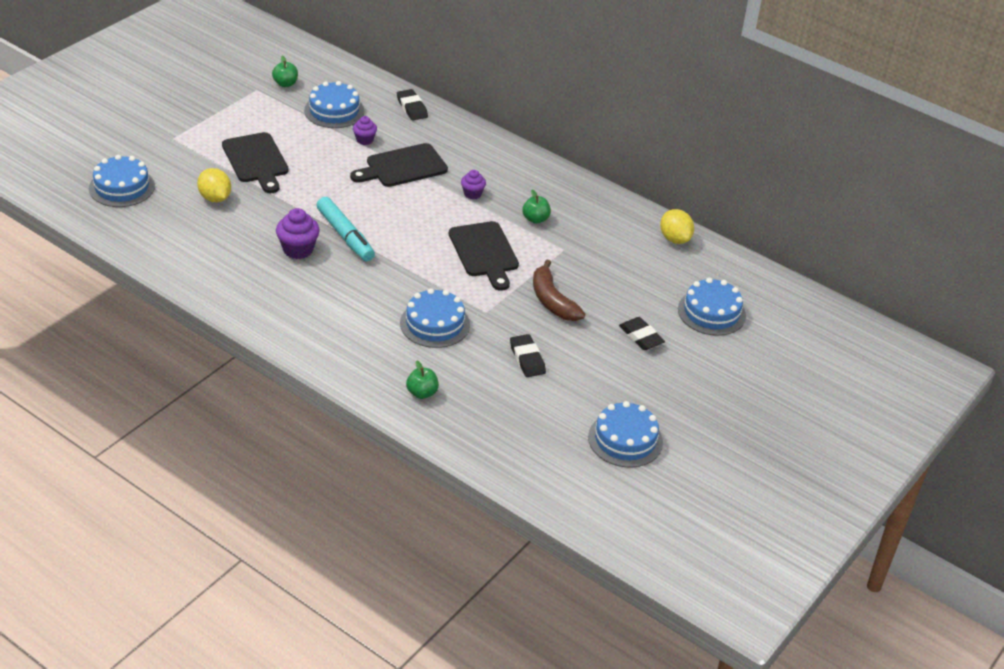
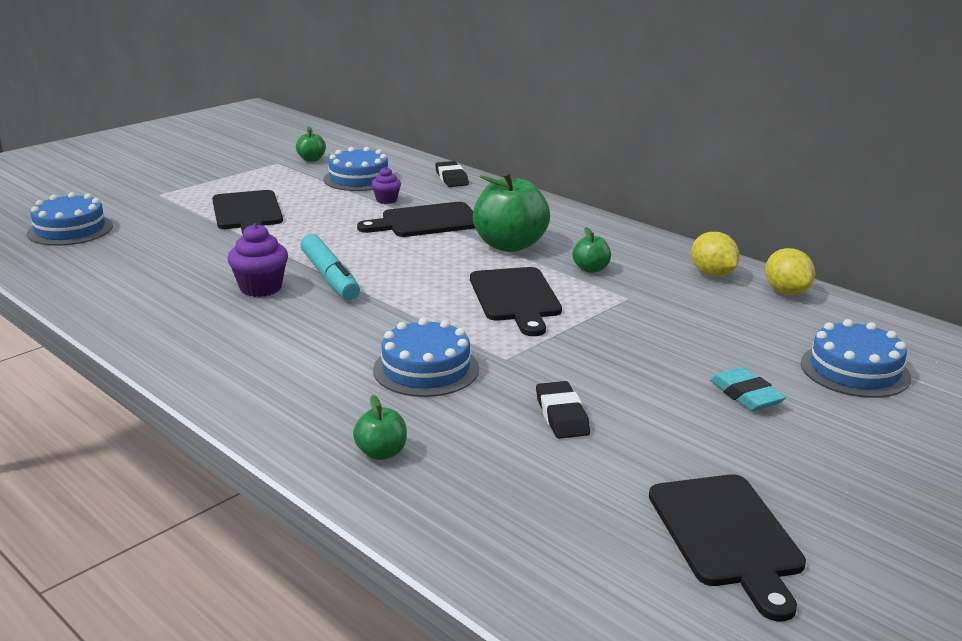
camera: 10 degrees right, 15 degrees down
yellow lemon [197,168,231,202] -> yellow lemon moved to [691,232,740,277]
purple cupcake [461,170,486,199] -> green apple [473,172,550,252]
brown banana [533,260,585,321] -> none
blue cake [588,401,663,467] -> black cutting board [649,474,806,621]
black eraser [619,317,665,350] -> turquoise eraser [710,367,786,411]

